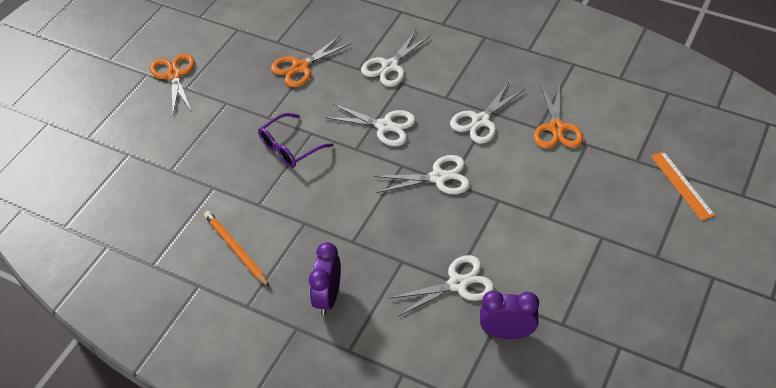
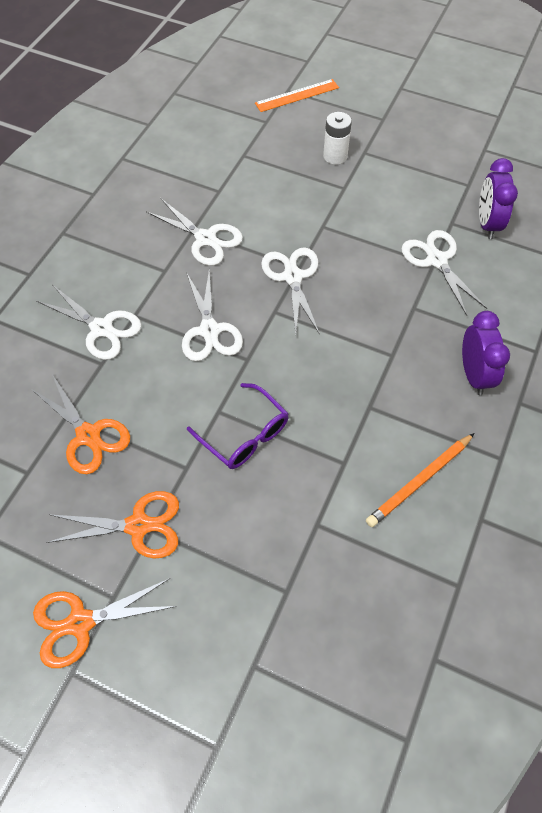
camera: 95 degrees left, 10 degrees up
purple clock [309,242,341,315] -> purple clock turned 105 degrees counterclockwise [462,311,510,395]
white scissors [325,104,416,146] -> white scissors turned 150 degrees clockwise [182,270,243,361]
orange scissors [534,83,583,148] -> orange scissors moved to [46,491,179,558]
none -> white battery [323,112,352,165]

